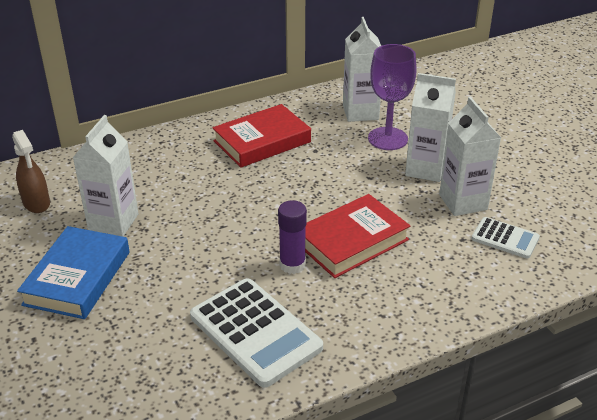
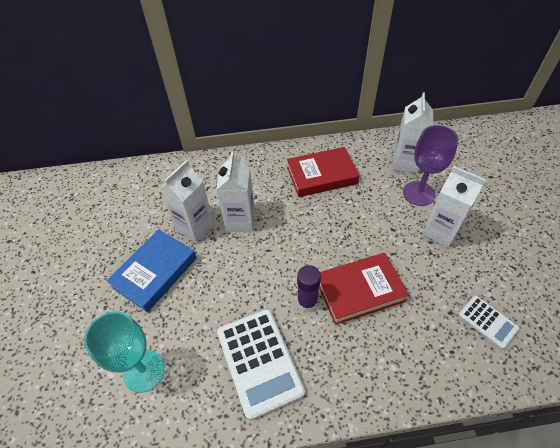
camera: 20 degrees right, 15 degrees up
brown spray bottle [12,130,50,213] -> none
white carton [439,97,501,216] -> white carton moved to [216,152,255,232]
none -> turquoise goblet [84,311,165,393]

